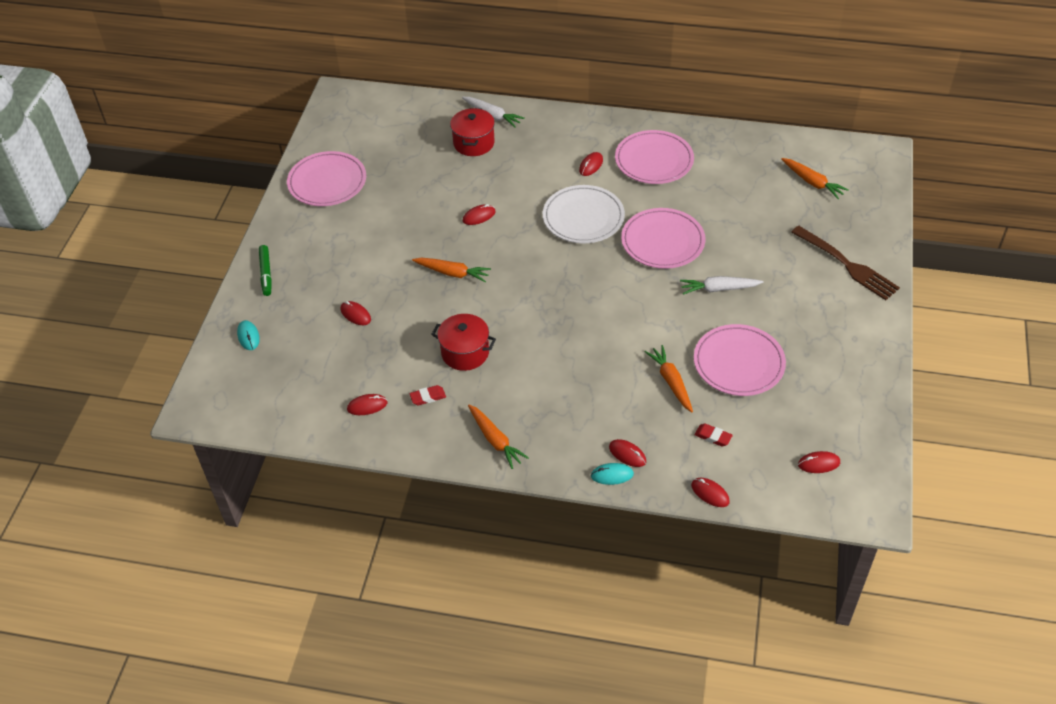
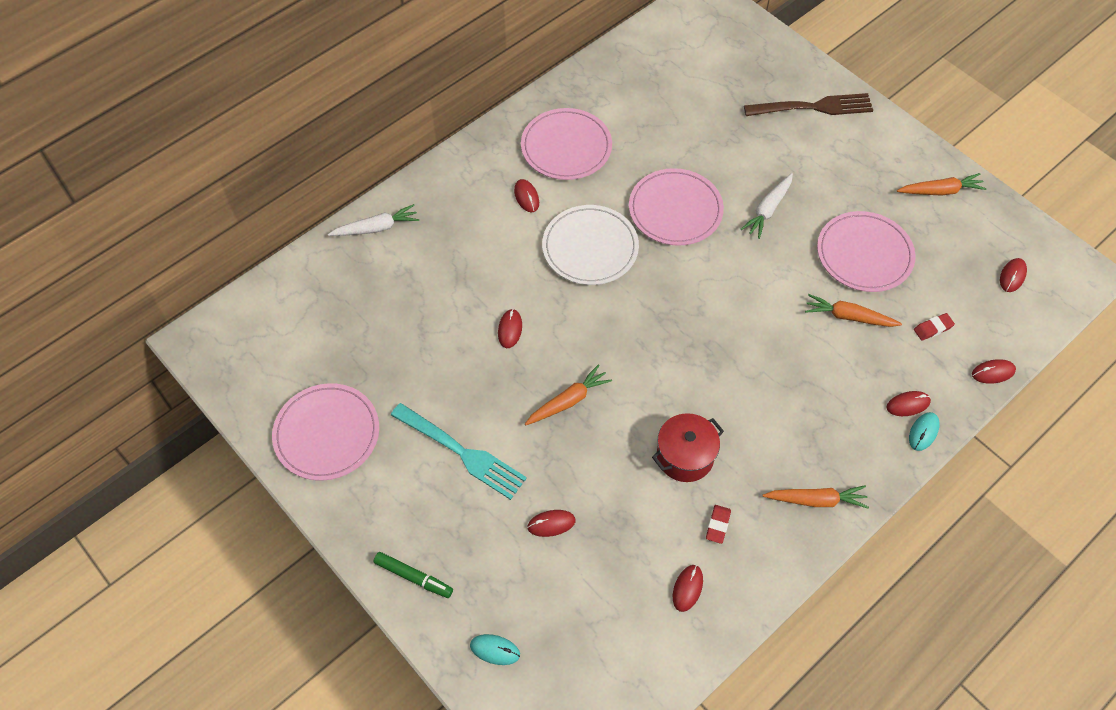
camera: 55 degrees left, 10 degrees up
red pot [450,108,495,156] -> none
orange carrot [781,158,849,199] -> orange carrot moved to [897,173,987,196]
none -> turquoise fork [391,403,527,500]

